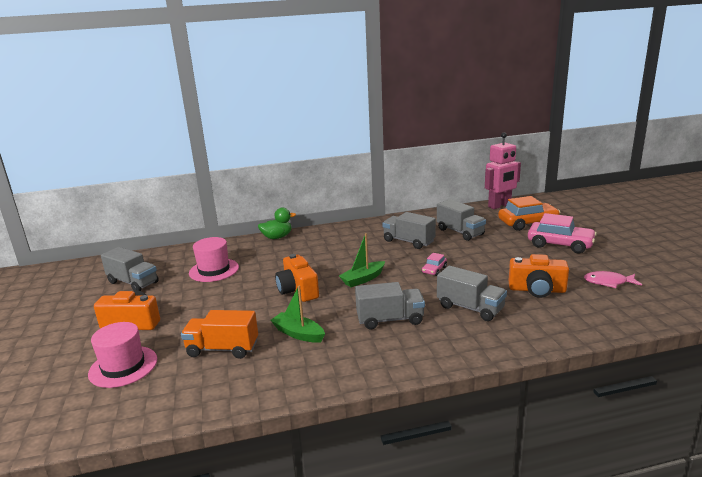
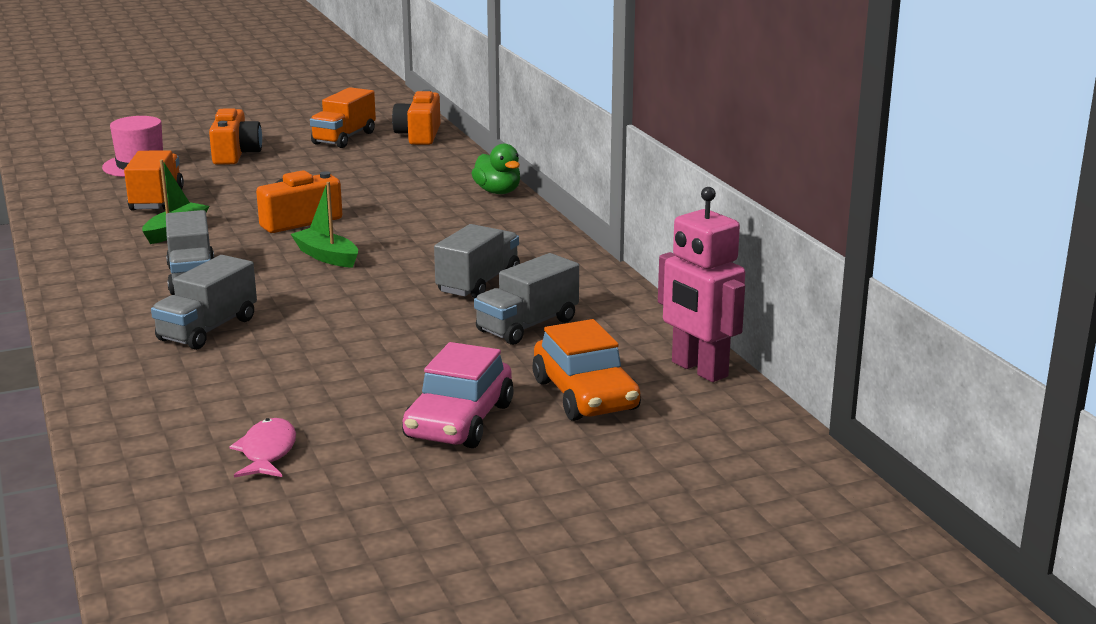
camera: 80 degrees right, 0 degrees up
grey truck [101,247,159,291] -> orange truck [310,87,376,148]
pink hat [189,237,239,282] -> none
pink car [422,253,447,276] -> none
orange camera [508,254,569,298] -> orange camera moved to [392,89,441,145]

